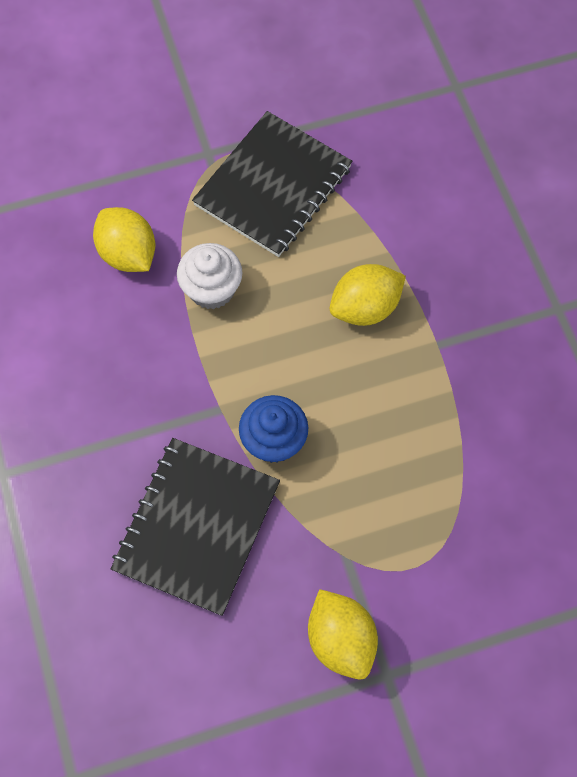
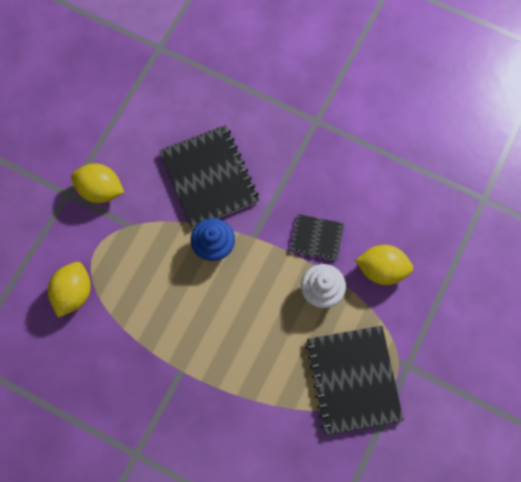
camera: 135 degrees right, 5 degrees up
yellow lemon [329,264,406,326] -> yellow lemon moved to [48,262,91,318]
none -> black notebook [290,214,344,261]

